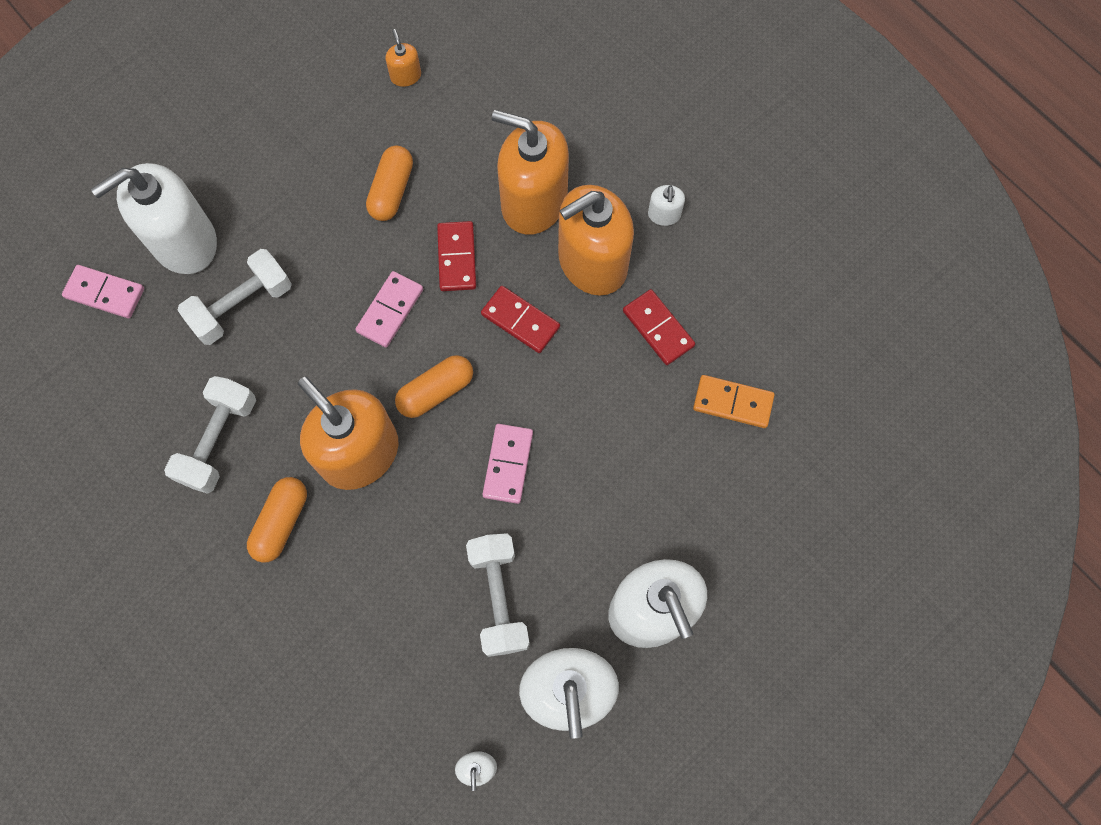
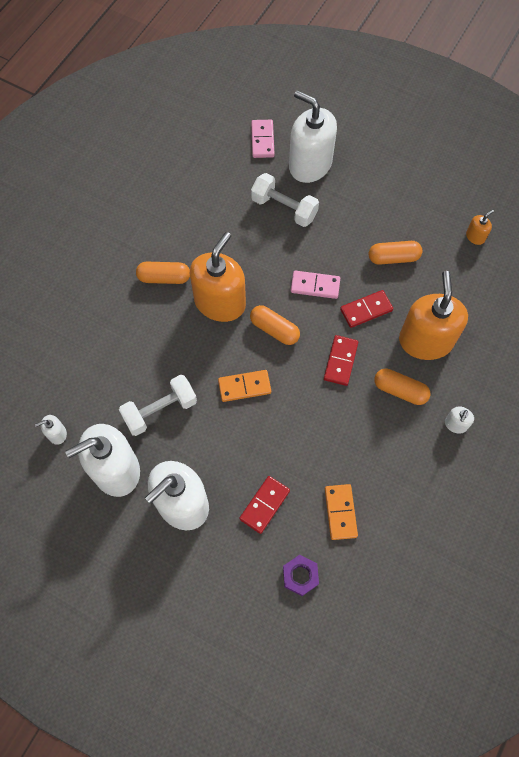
camera: 70 degrees right, 5 degrees down
white dumbbell [164,376,256,494] -> none
pink domino [482,424,533,504] -> orange domino [218,370,271,402]
orange soap dispenser [558,185,634,296] -> orange capsule [374,368,430,405]
red domino [623,289,695,365] -> red domino moved to [239,476,290,534]
white soap dispenser [648,185,685,226] -> white soap dispenser turned 45 degrees counterclockwise [445,406,474,434]
none -> purple nut [283,555,319,596]

